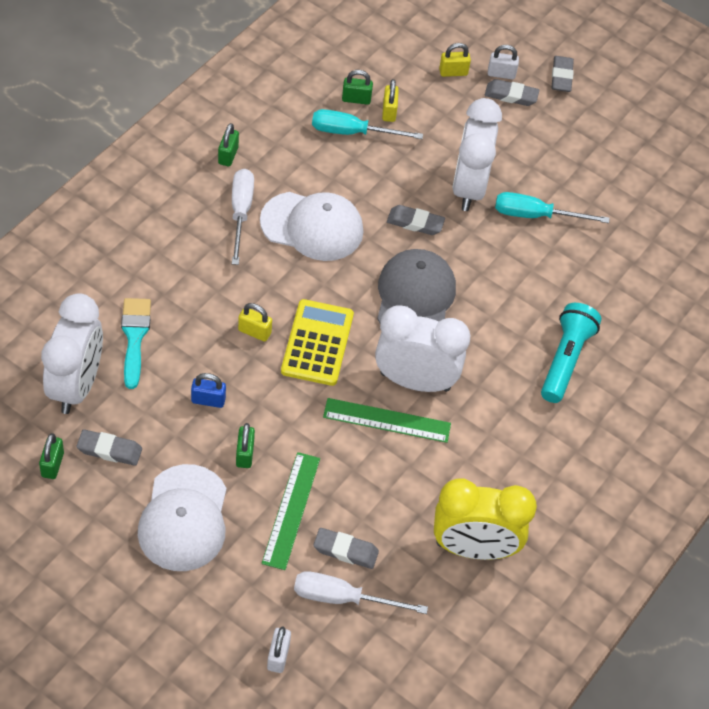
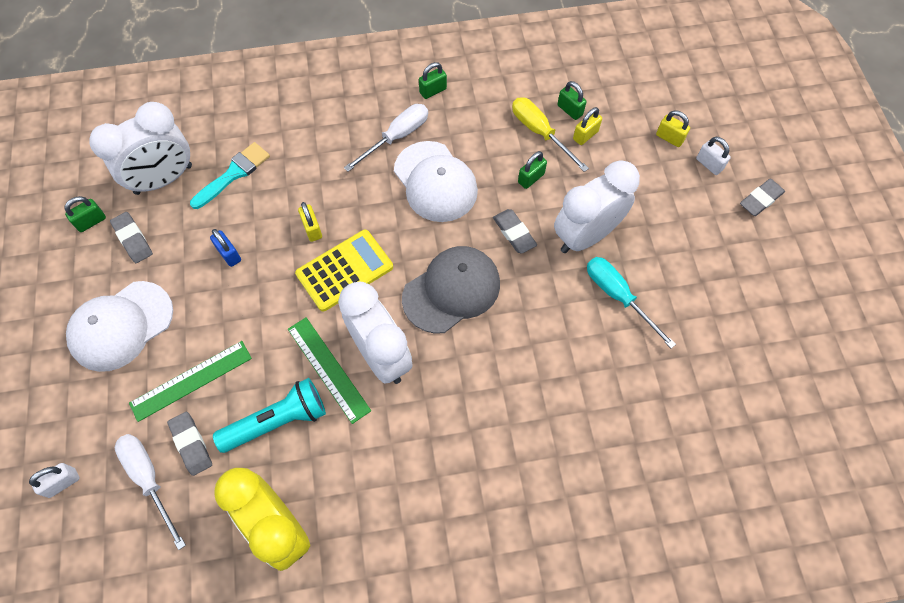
camera: 50 degrees right, 10 degrees up
green padlock [236,423,255,468] -> green padlock moved to [518,151,547,189]
turquoise screwdriver [312,109,423,139] -> yellow screwdriver [512,97,589,172]
grey eraser [485,79,539,106] -> none
turquoise flashlight [541,303,601,403] -> turquoise flashlight moved to [213,378,326,453]

